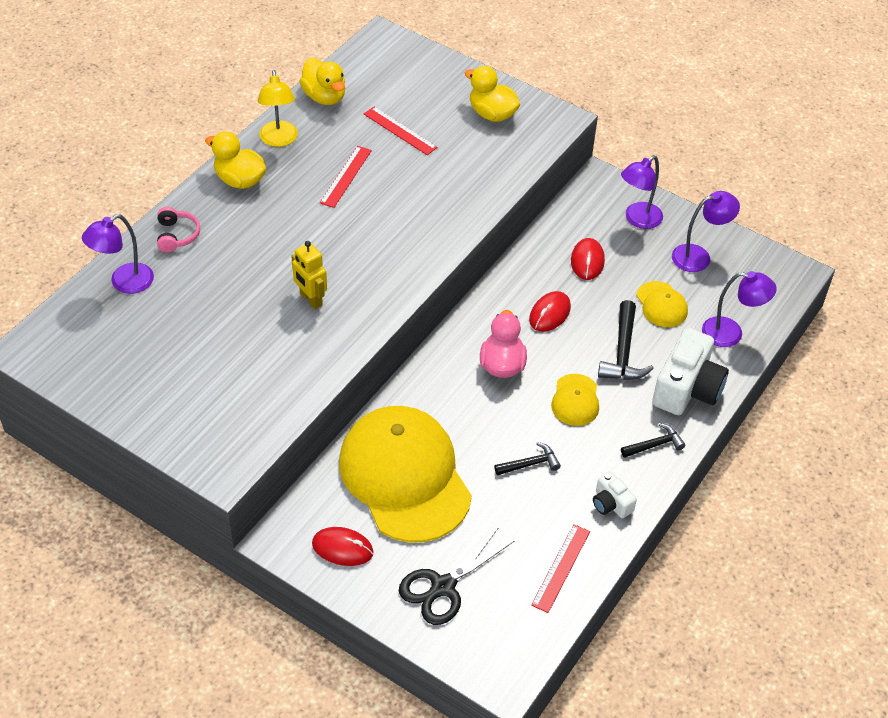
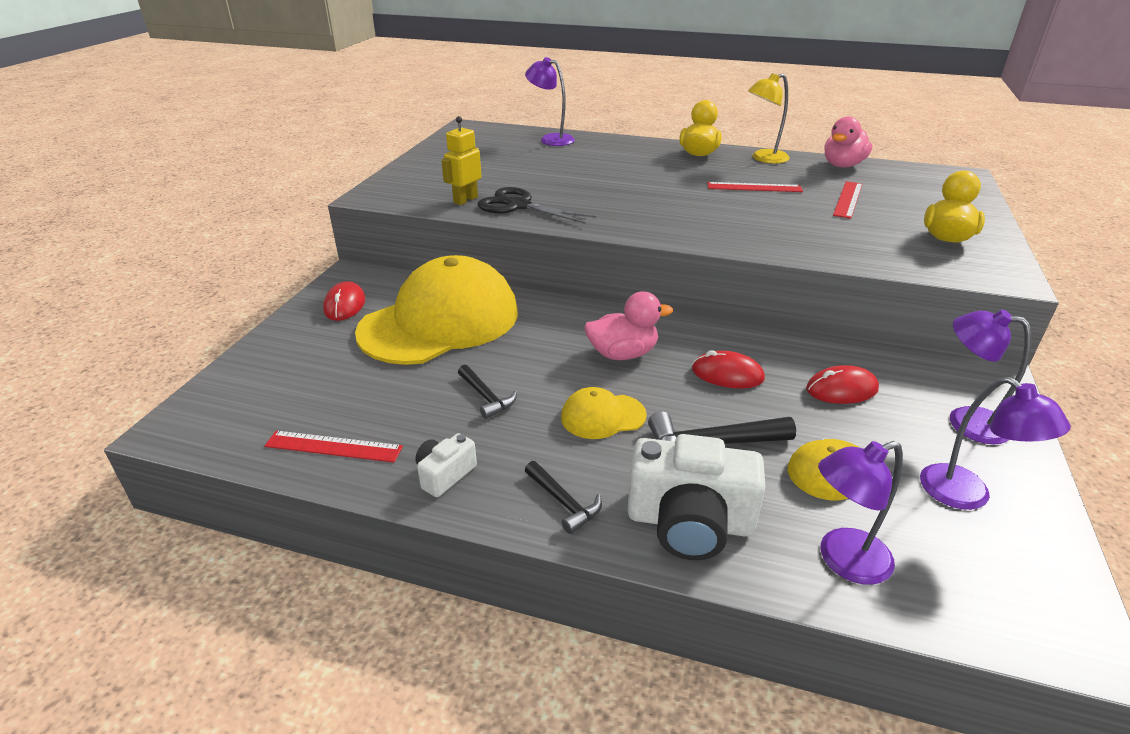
camera: 75 degrees right, 15 degrees down
pink headphones [157,207,200,252] -> none
yellow robot [292,241,327,309] -> yellow robot moved to [441,116,482,205]
yellow duck [299,58,345,105] -> pink duck [824,116,872,167]
black scissors [399,528,514,625] -> black scissors moved to [477,187,596,224]
purple lamp [702,271,777,347] -> purple lamp turned 75 degrees clockwise [818,441,903,585]

